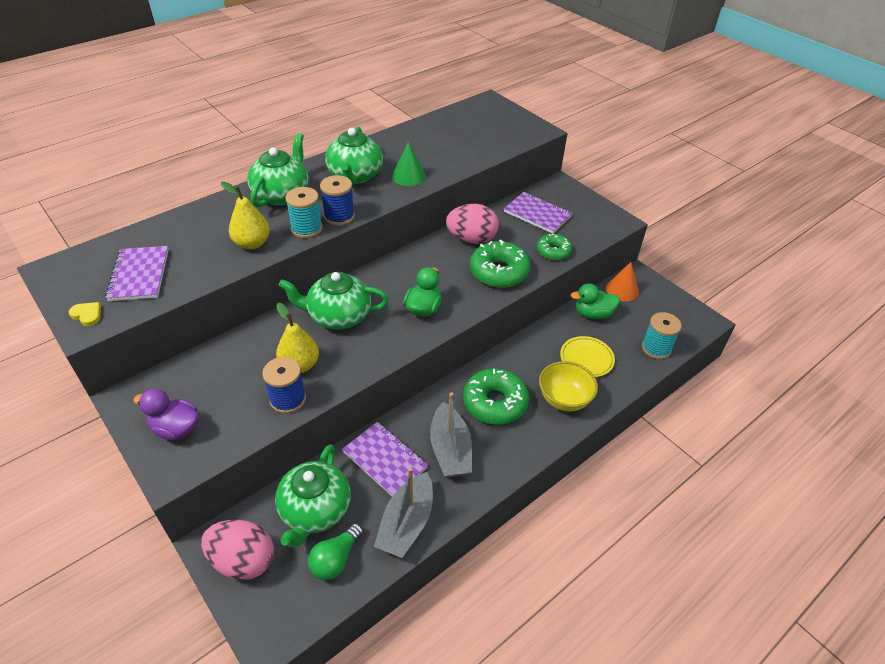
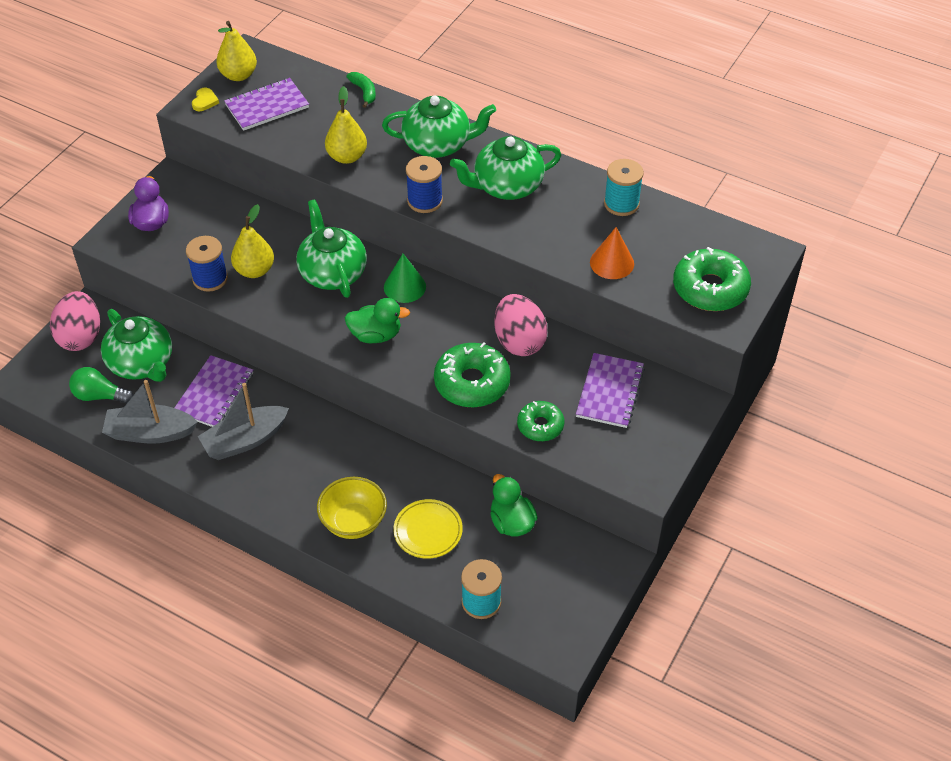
camera: 70 degrees right, 5 degrees up
green teapot [275,444,351,548] -> green teapot turned 120 degrees counterclockwise [101,309,172,382]
turquoise spool [285,187,323,238] -> turquoise spool moved to [604,159,644,216]
green cone [392,141,426,186] -> green cone moved to [384,254,426,303]
green donut [463,368,529,425] -> green donut moved to [673,247,751,311]
orange cone [606,262,639,302] -> orange cone moved to [590,227,634,279]
none -> yellow pear [216,21,257,81]
none -> green banana [346,72,376,108]

